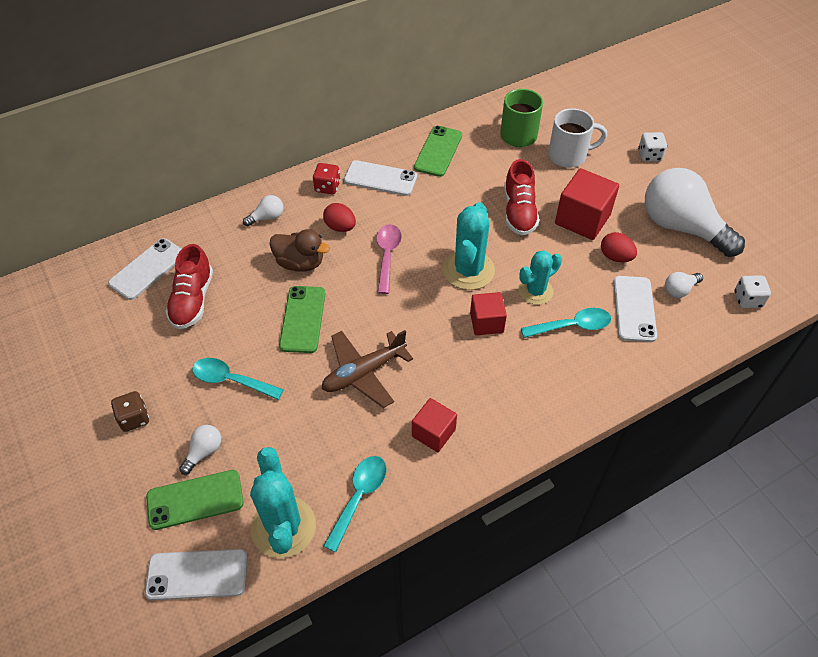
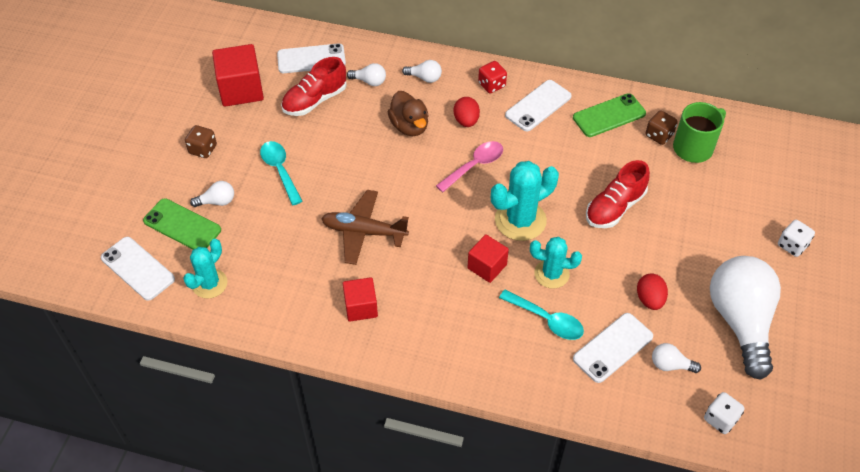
camera: 45 degrees right, 0 degrees up
turquoise cactus [250,447,316,558] -> turquoise cactus [183,239,227,299], size x0.65
green phone [279,286,325,353] -> none
turquoise spoon [323,456,387,552] -> none
white phone [344,160,417,196] -> white phone turned 75 degrees clockwise [505,80,571,131]
white mug [548,108,607,168] -> none
red cube [555,168,619,240] -> red cube moved to [212,44,264,107]
none -> white light bulb [347,63,386,86]
none -> brown dice [646,111,678,145]

